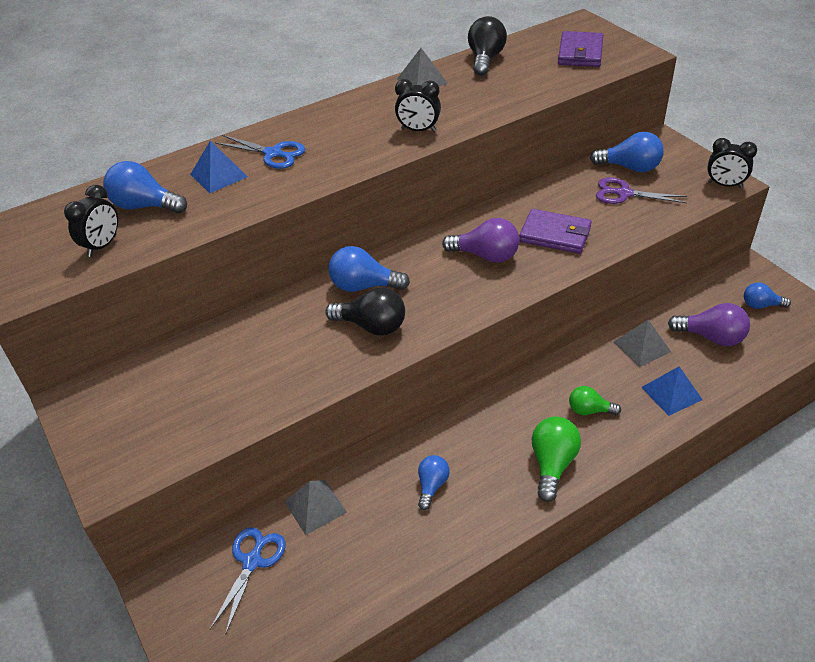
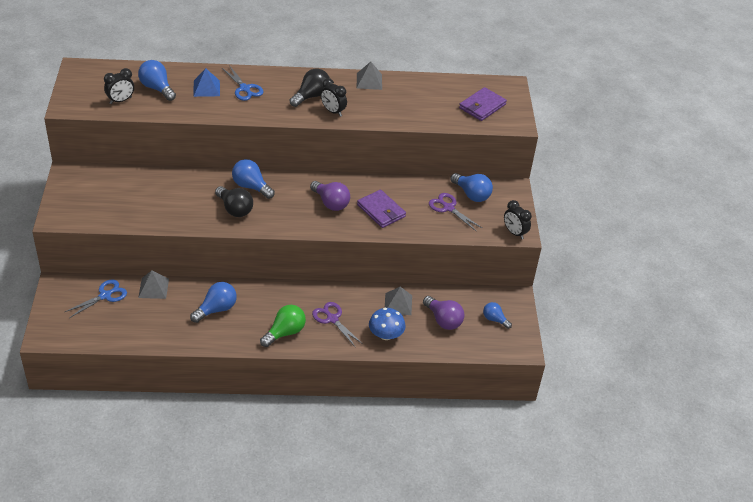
camera: 25 degrees right, 0 degrees up
blue light bulb [418,455,450,510] -> blue light bulb [190,282,237,323], size x1.57
black light bulb [468,16,507,76] -> black light bulb moved to [290,69,330,107]
green light bulb [569,386,621,415] -> purple scissors [312,302,363,347]
blue pyramid [641,366,703,416] -> blue mushroom [369,308,406,340]

